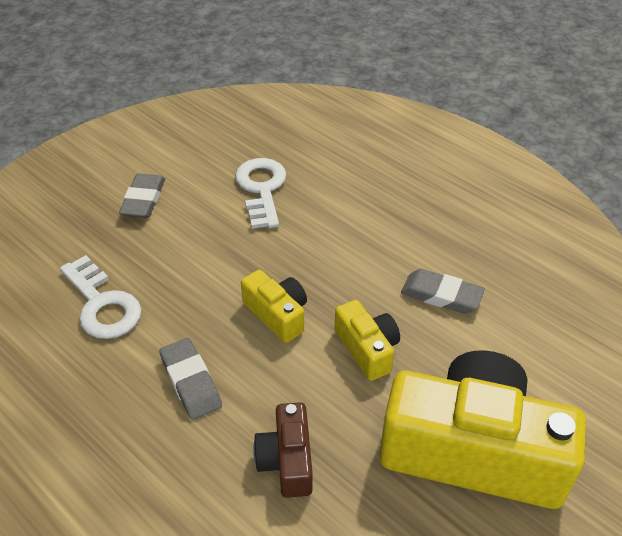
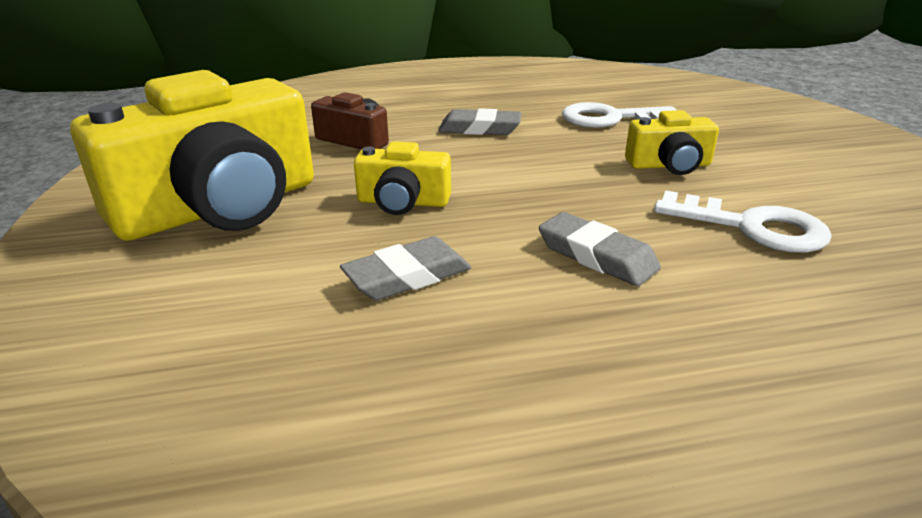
camera: 125 degrees right, 15 degrees down
grey eraser [119,173,165,218] -> grey eraser moved to [539,212,661,286]
yellow camera [241,270,307,343] -> yellow camera moved to [625,110,719,175]

